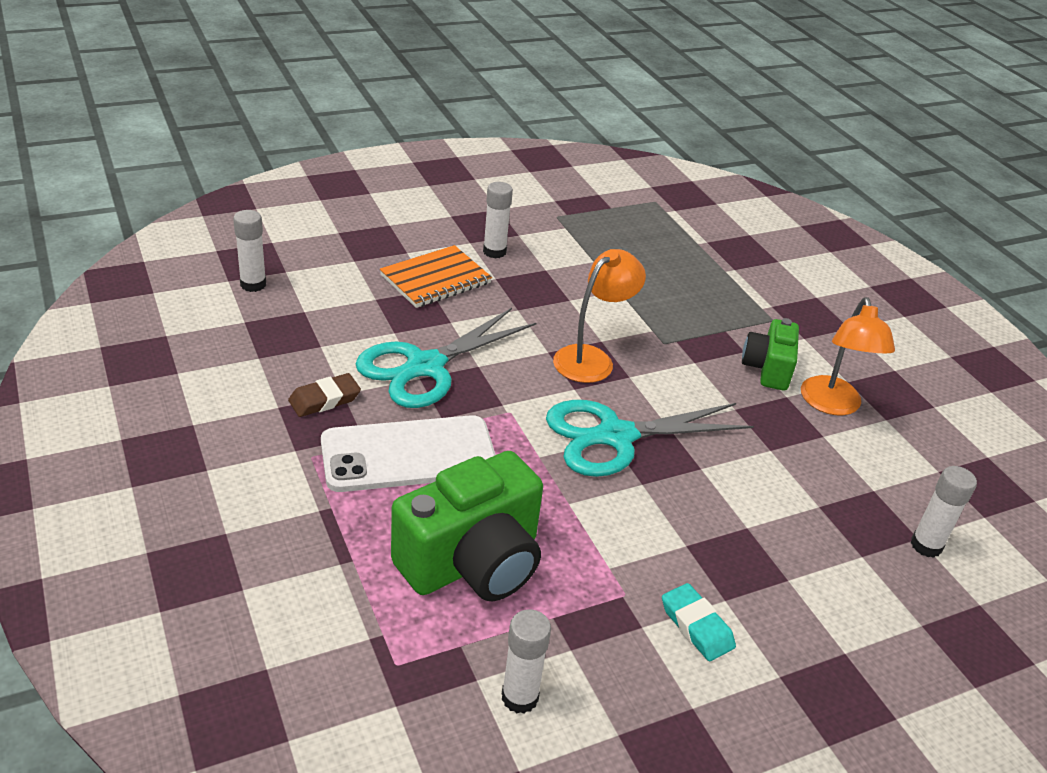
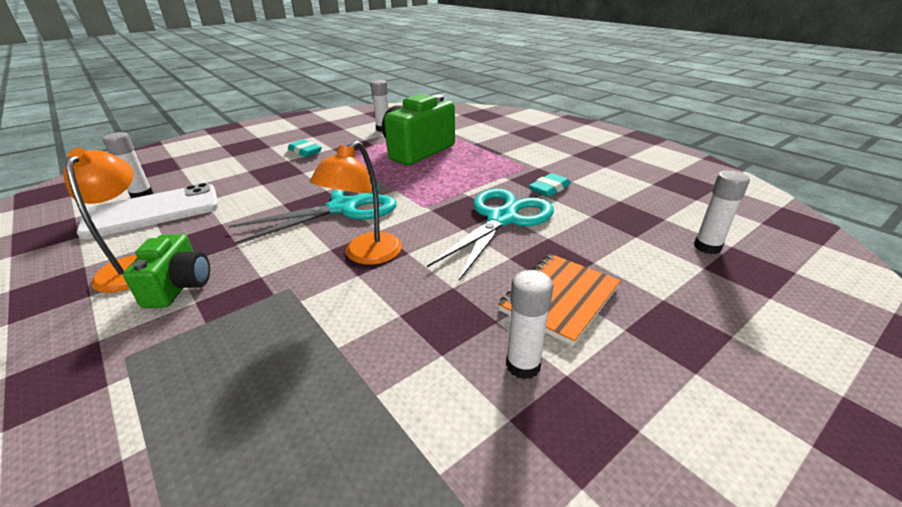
camera: 170 degrees right, 5 degrees down
brown eraser [288,373,361,417] -> turquoise eraser [529,173,571,197]
white phone [321,415,496,492] -> white phone moved to [77,183,219,239]

